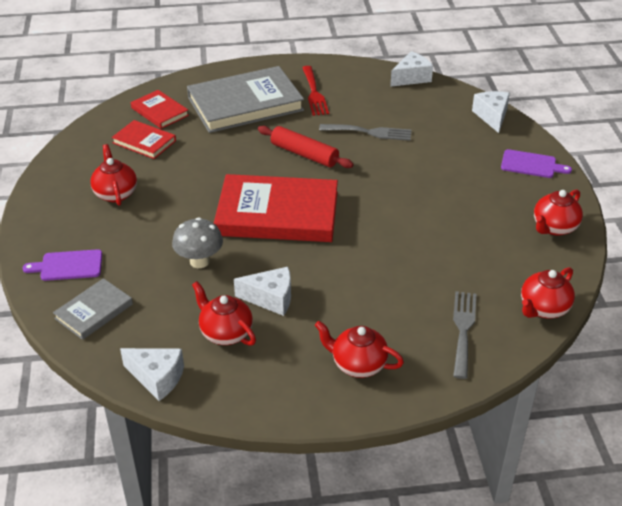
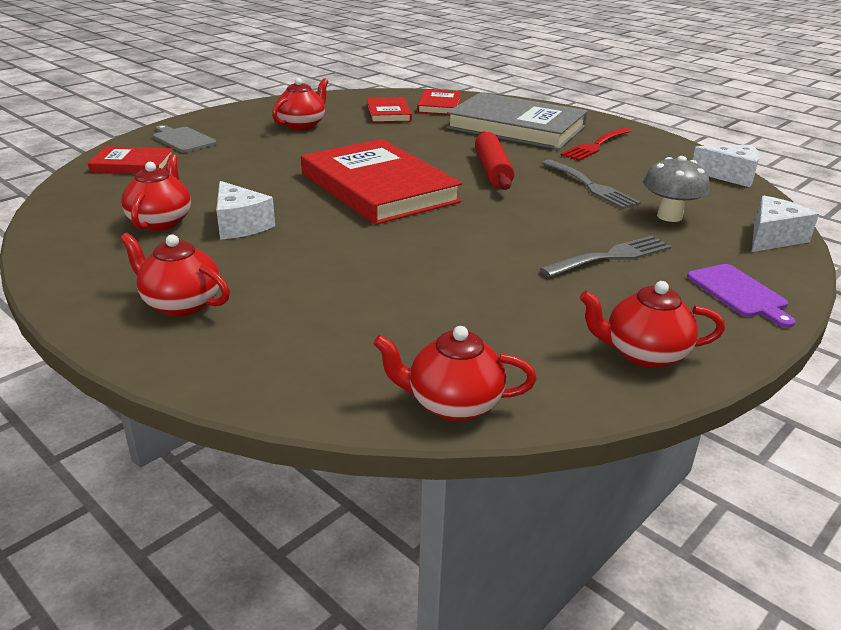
camera: 50 degrees right, 10 degrees down
purple cutting board [23,249,102,281] -> grey cutting board [153,125,217,152]
grey book [53,278,133,340] -> red book [88,146,173,174]
white cheese [120,348,184,401] -> none
grey mushroom [172,217,223,268] -> grey mushroom moved to [643,156,710,222]
red teapot [315,321,404,378] -> red teapot turned 45 degrees counterclockwise [120,233,230,316]
grey fork [453,291,476,379] -> grey fork moved to [540,236,672,277]

